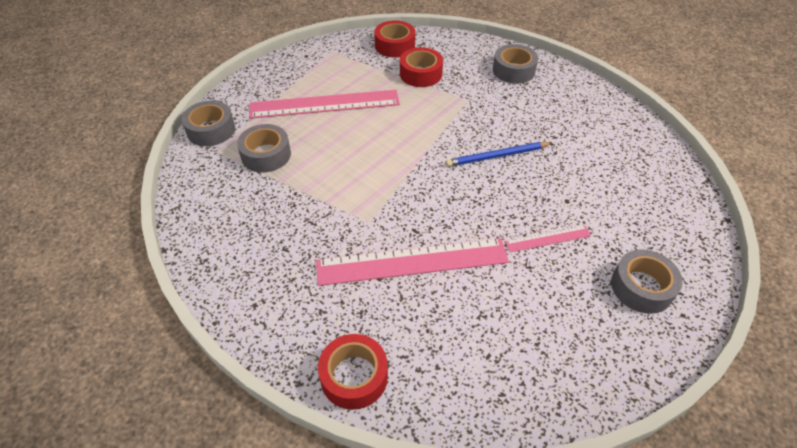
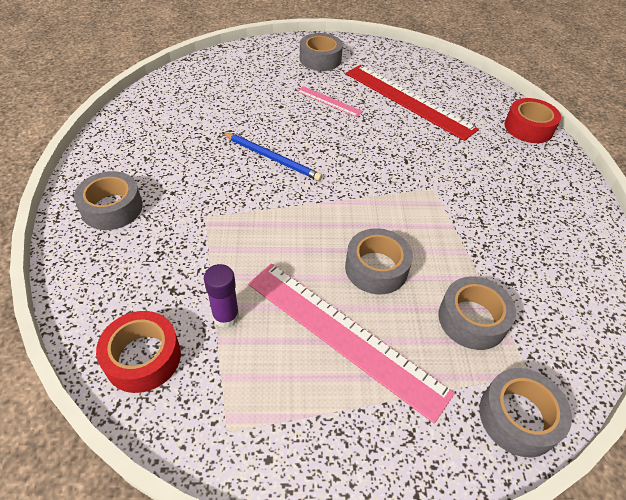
camera: 135 degrees left, 0 degrees up
pink ruler [316,238,509,286] -> none
red tape [400,47,443,87] -> none
none -> purple glue stick [204,264,239,328]
none -> red ruler [345,65,479,141]
none -> grey tape [345,228,413,294]

